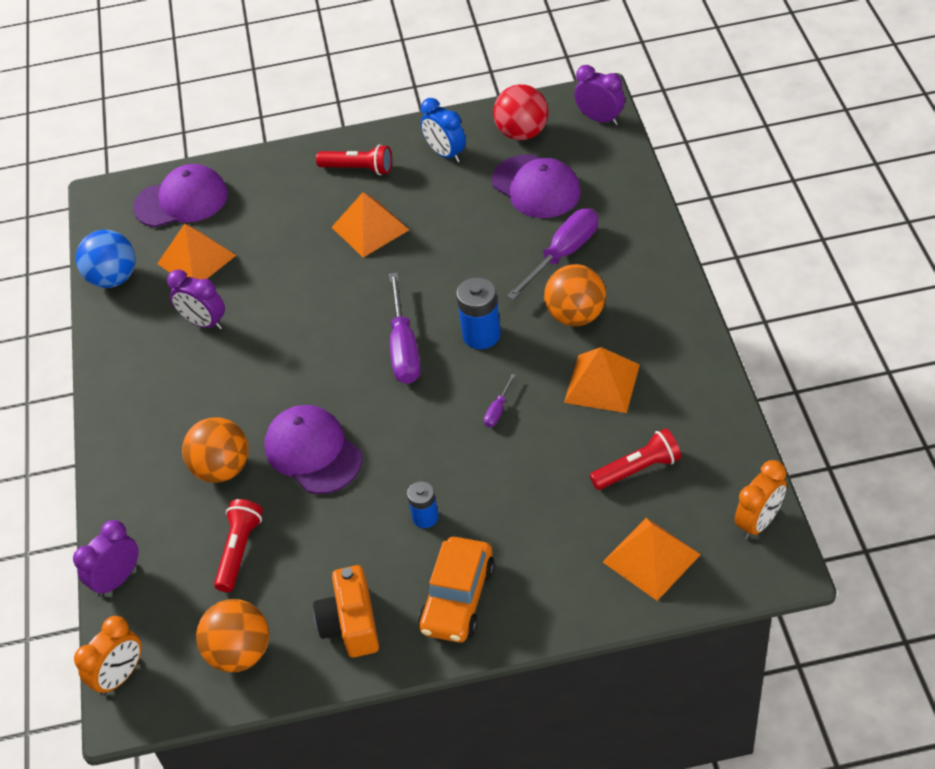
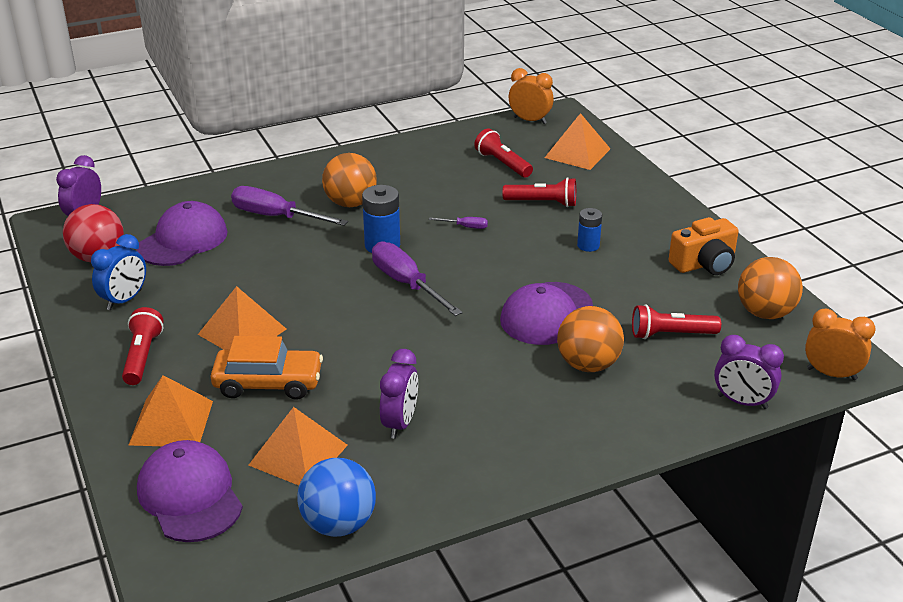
camera: 110 degrees left, 15 degrees down
purple screwdriver [389,272,421,384] -> purple screwdriver turned 105 degrees counterclockwise [372,241,463,316]
orange car [418,537,495,643] -> orange car moved to [211,336,323,400]
orange pyramid [564,347,640,413] -> orange pyramid moved to [129,375,213,446]
none -> red flashlight [502,177,576,207]

